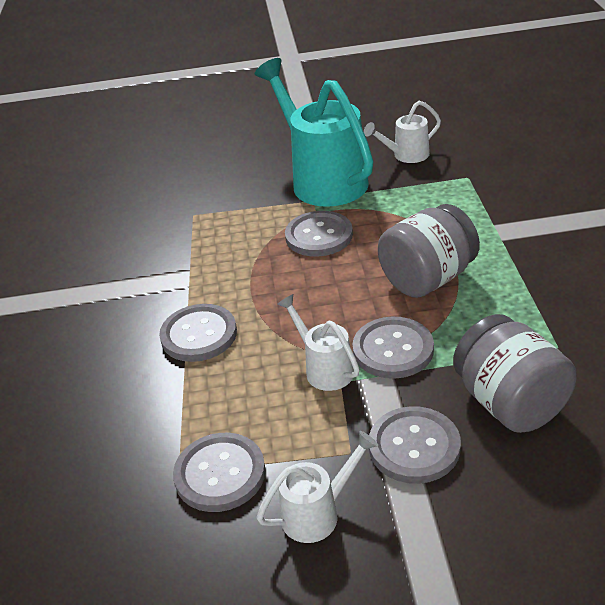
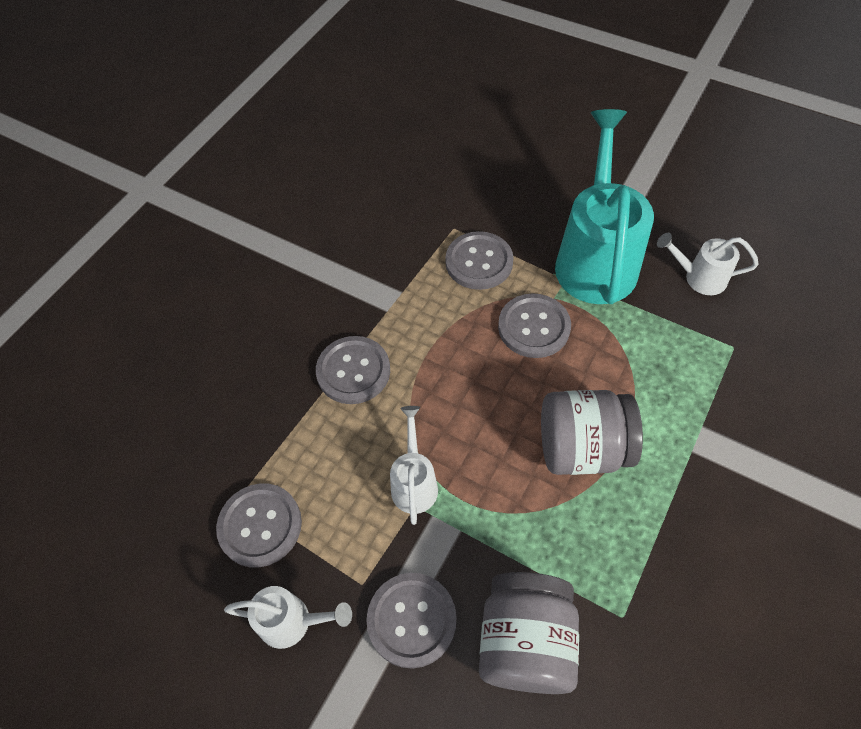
camera: 35 degrees right, 20 degrees up
grey button [352,317,434,379] -> grey button moved to [445,231,514,290]

